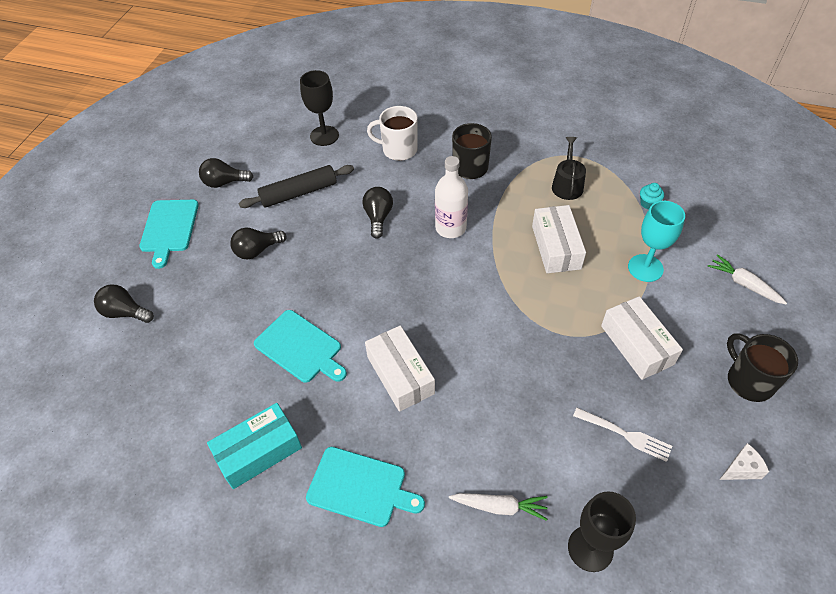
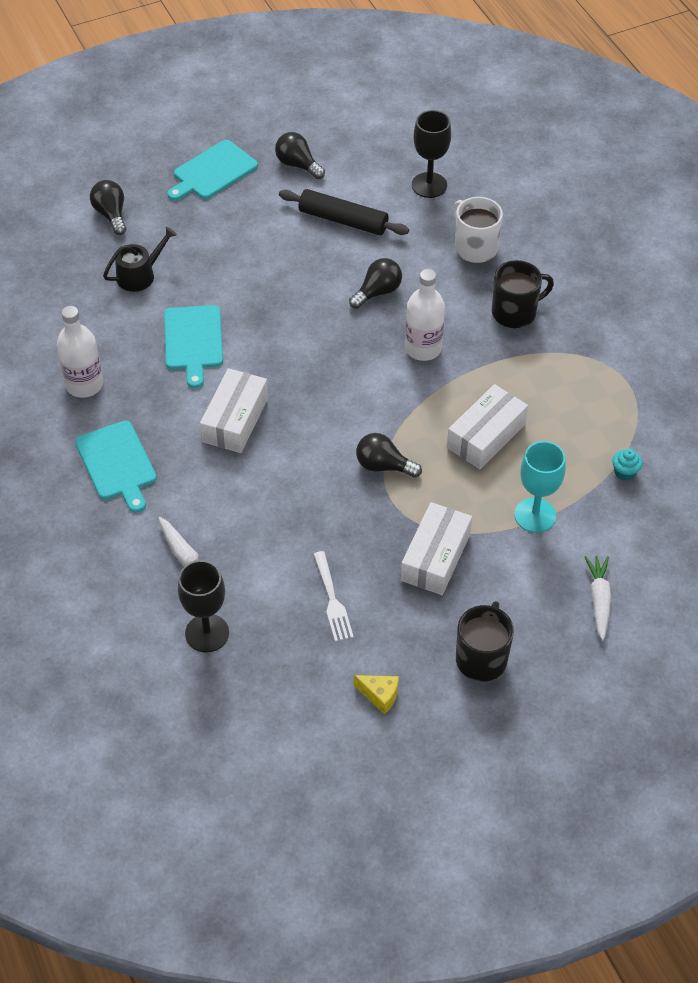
camera: 45 degrees right, 0 degrees up
turquoise box [207,403,302,489] -> white bottle [57,306,103,398]
black light bulb [230,228,287,259] -> black light bulb moved to [356,433,422,478]
black watering can [552,137,586,200] -> black watering can moved to [103,227,177,292]
white cheese [719,443,769,480] -> yellow cheese [354,675,399,715]

